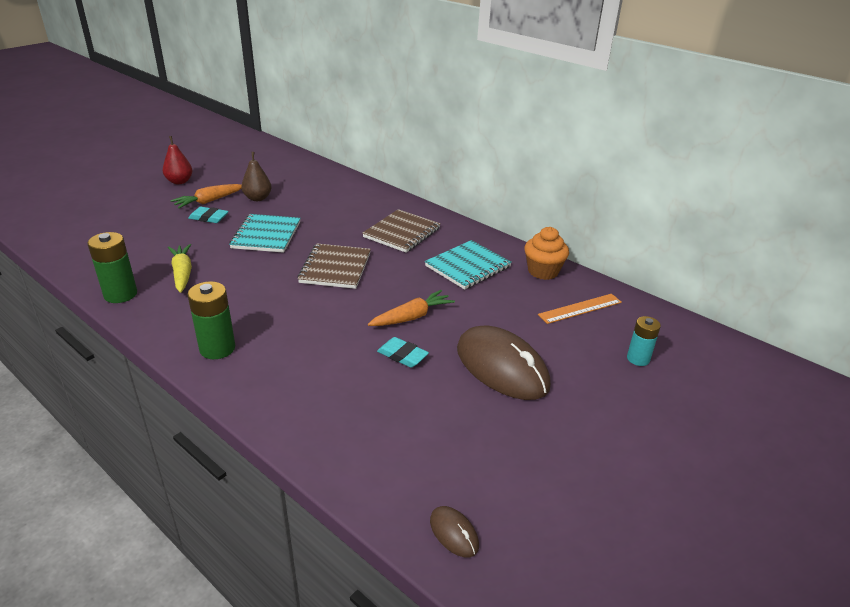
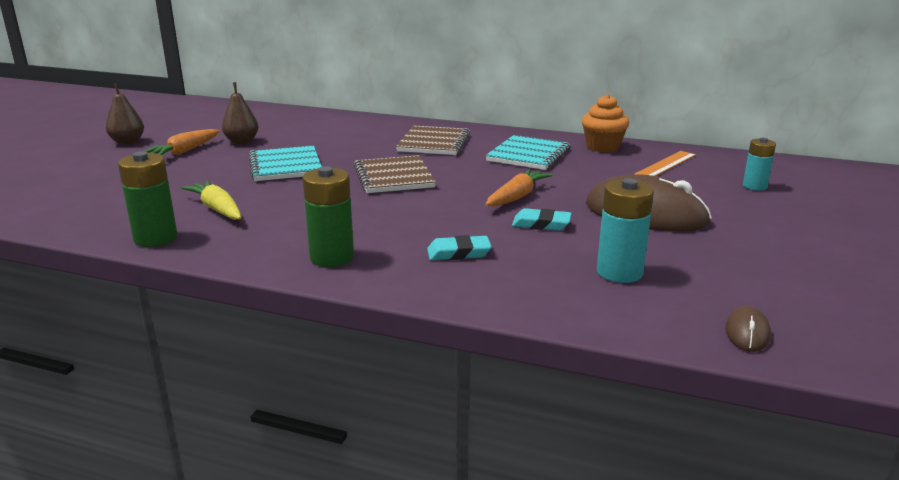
camera: 20 degrees left, 10 degrees down
red pear [163,136,193,184] -> brown pear [105,83,144,145]
turquoise eraser [188,207,229,223] -> turquoise eraser moved to [427,235,492,260]
brown mouse [430,506,479,557] -> brown mouse turned 75 degrees clockwise [725,306,771,352]
none -> turquoise battery [597,178,654,283]

